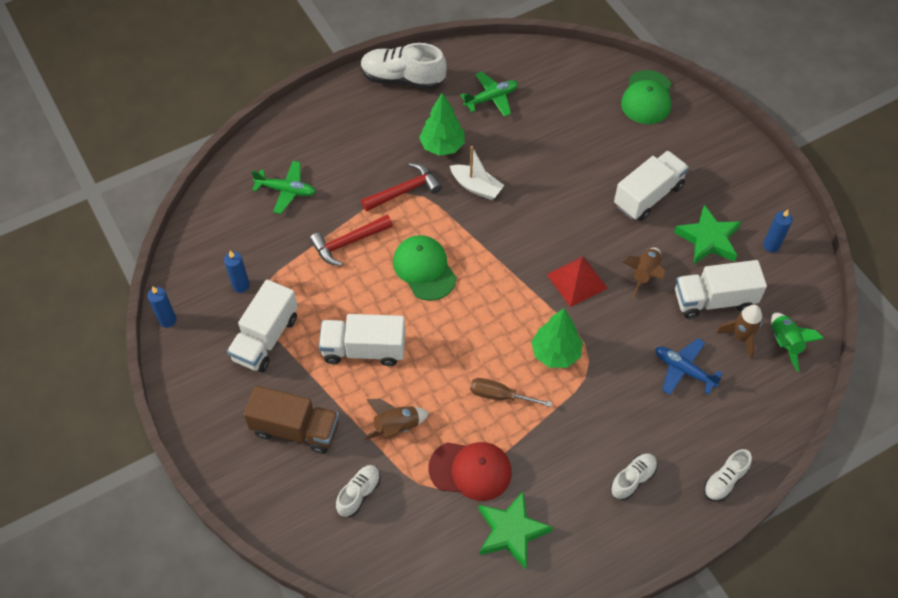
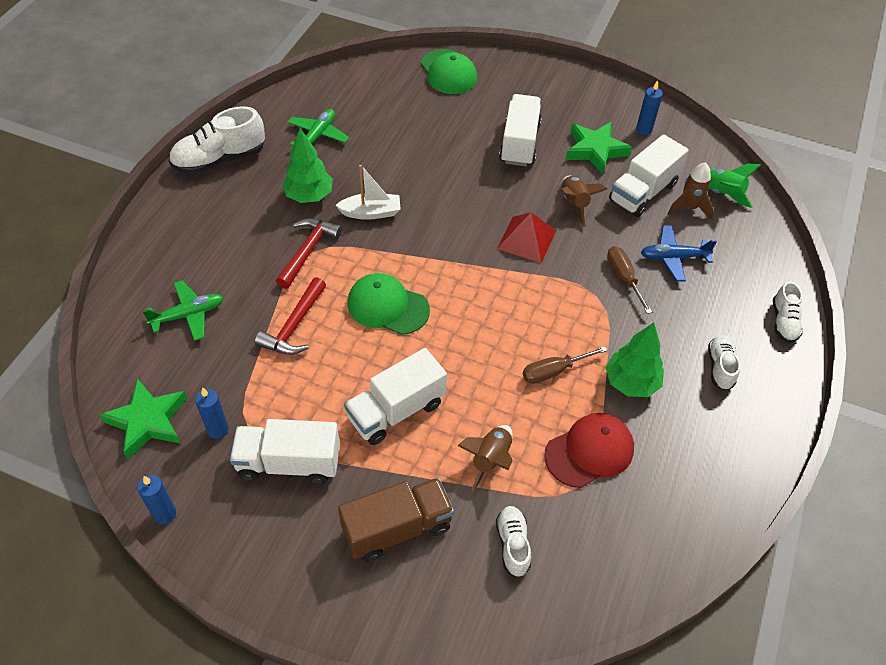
camera: 40 degrees left, 5 degrees down
white truck [227,279,298,372] -> white truck turned 105 degrees clockwise [230,419,340,484]
green star [479,491,553,569] -> green star moved to [100,379,187,459]
green tree [531,308,583,368] -> green tree moved to [605,322,664,397]
none -> brown screwdriver [607,246,652,314]

